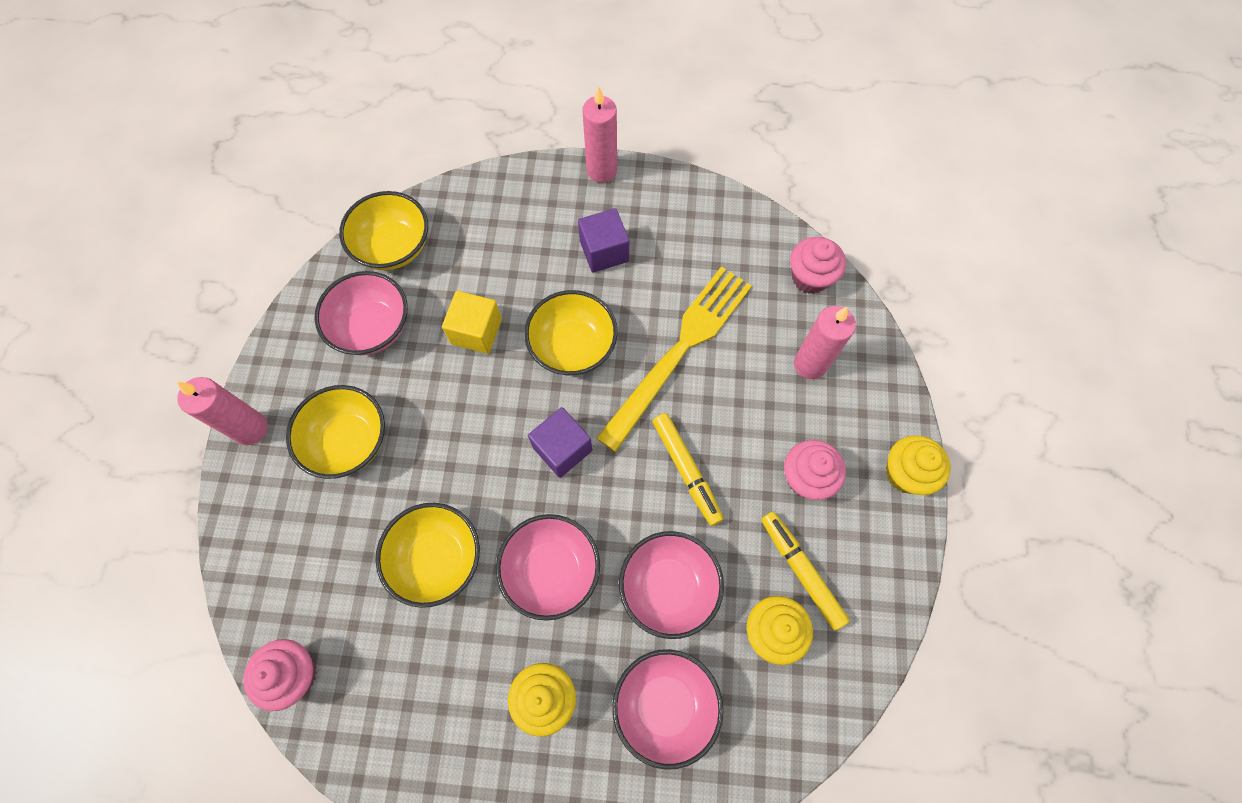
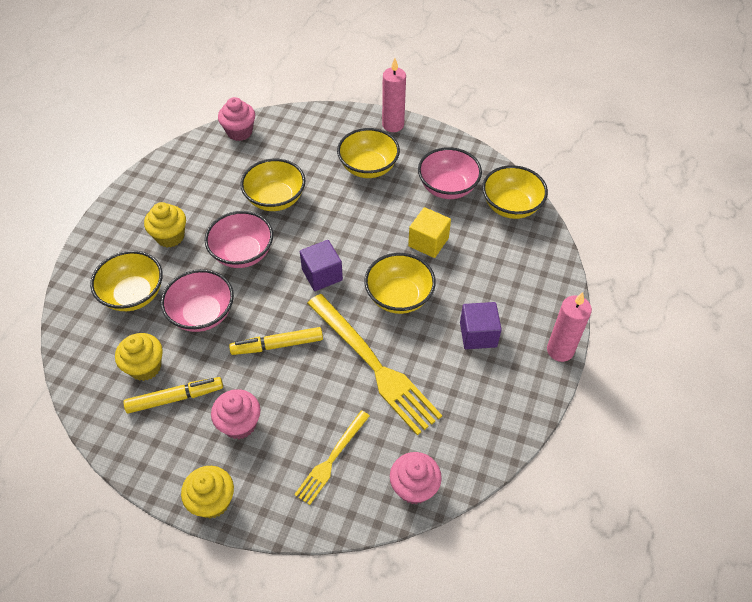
camera: 105 degrees right, 15 degrees down
pink bowl [612,649,723,770] -> yellow bowl [90,251,163,311]
pink candle [794,306,856,379] -> yellow fork [294,410,370,505]

